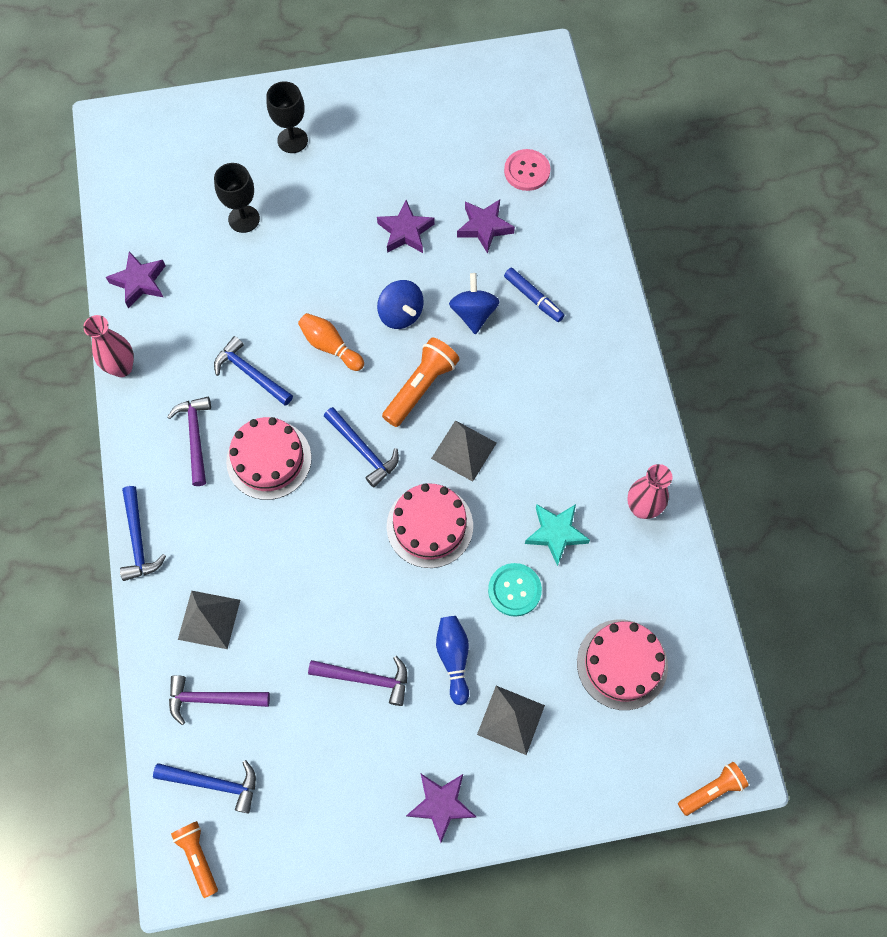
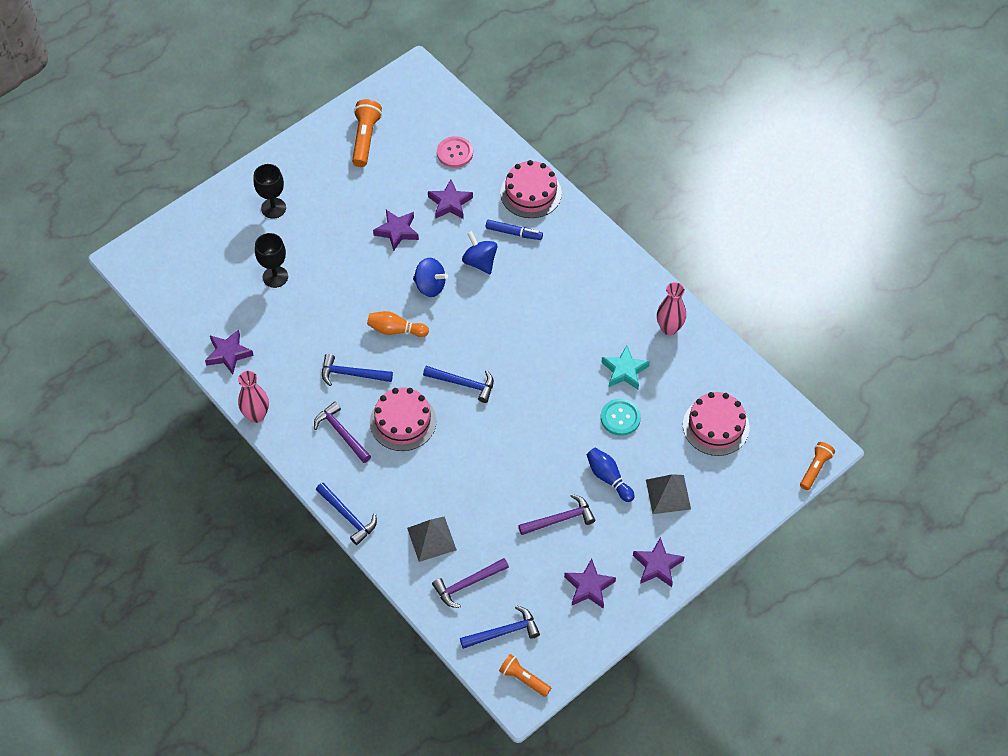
camera: 30 degrees left, 10 degrees down
orange flashlight [382,337,459,427] -> orange flashlight moved to [352,99,382,167]
pink cake [386,483,473,568] -> pink cake moved to [500,160,562,218]
grey pyramid [431,420,497,482] -> none
none -> purple star [564,558,616,609]

